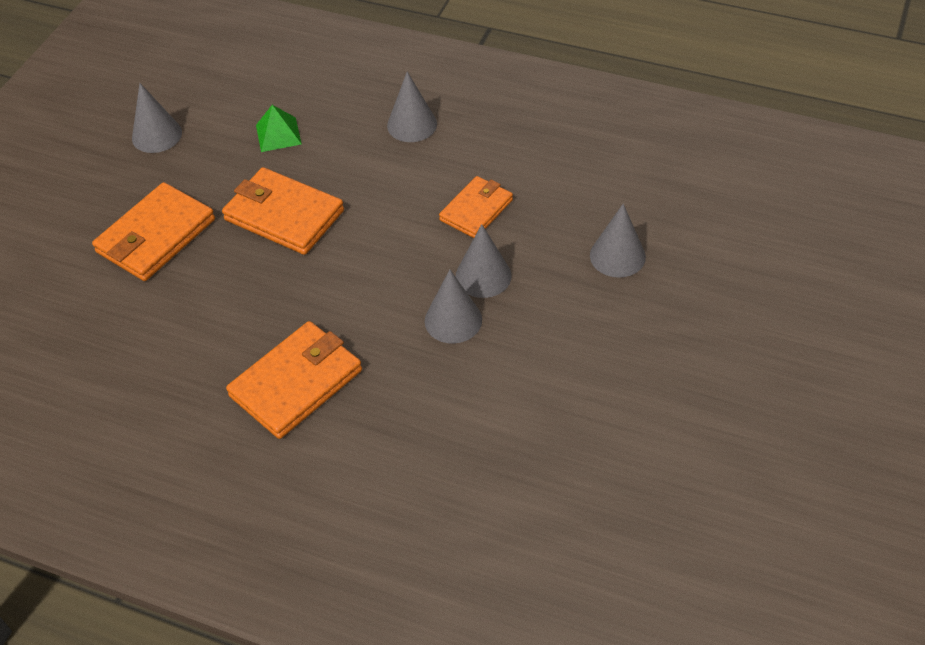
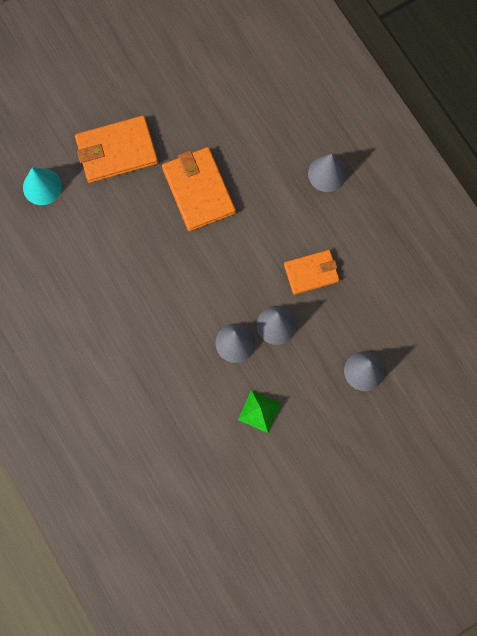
camera: 35 degrees right, 25 degrees up
grey cone [132,83,182,153] -> none
orange wallet [226,321,362,439] -> none
green pyramid [256,105,302,152] -> green pyramid moved to [238,390,281,433]
none -> turquoise cone [23,167,62,205]

